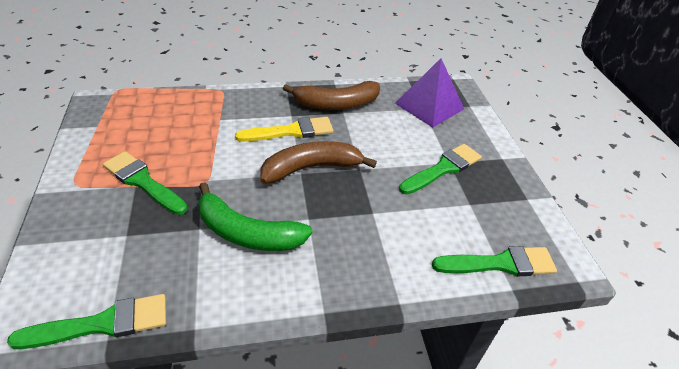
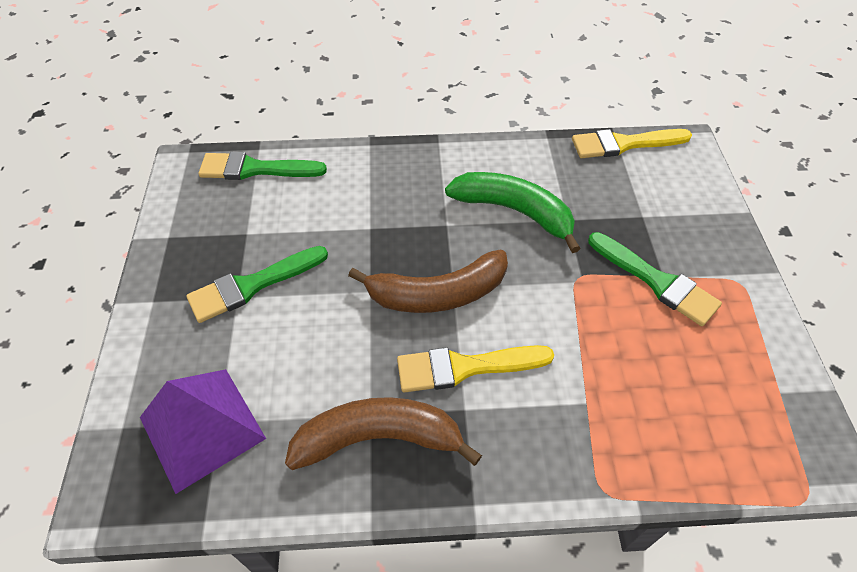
camera: 170 degrees left, 10 degrees up
green brush [7,294,166,349] -> yellow brush [572,129,692,158]

